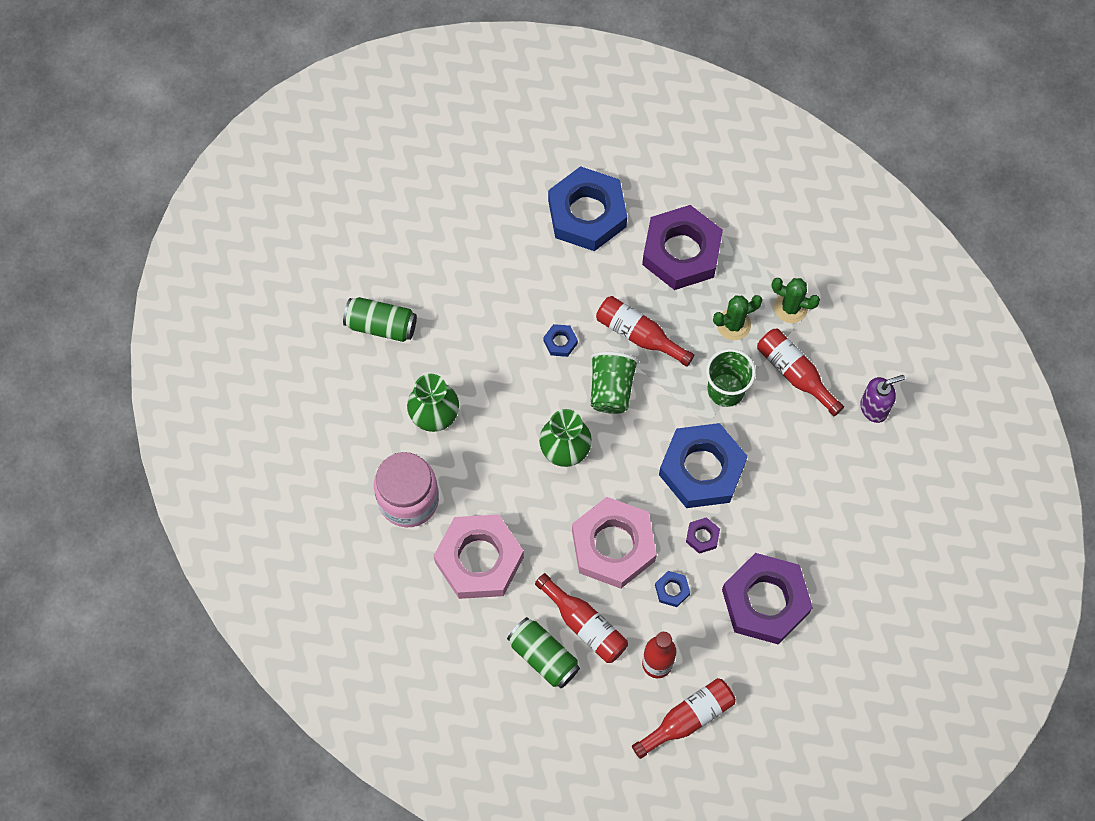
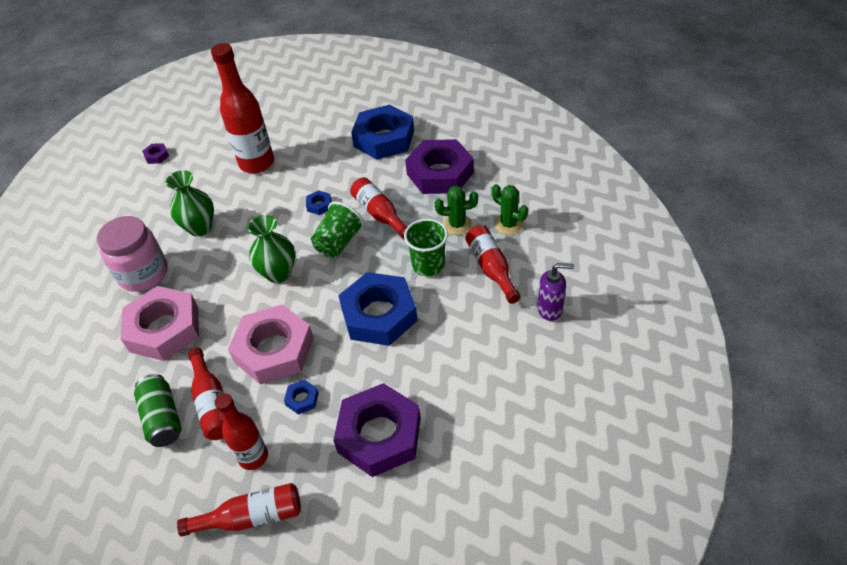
camera: 25 degrees right, 20 degrees down
green can [343,297,417,342] -> none
purple nut [686,517,720,554] -> purple nut moved to [142,143,169,164]
none -> red bottle [211,43,274,173]

